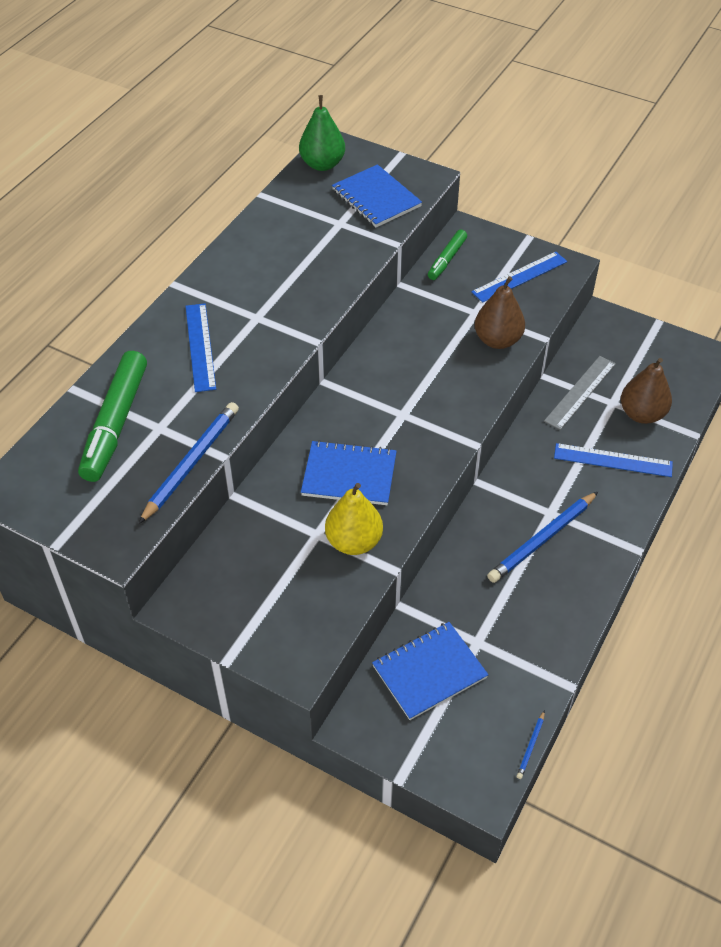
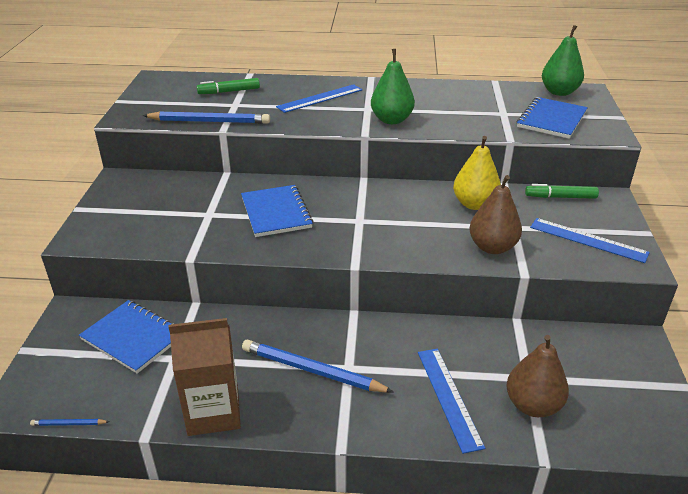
camera: 65 degrees right, 15 degrees down
green marker [78,351,147,482] -> green marker [197,78,260,94], size x0.56
yellow pear [325,483,383,555] -> yellow pear moved to [453,136,501,210]
grey ruler [544,356,616,430] -> none
none -> brown carton [169,318,241,436]
none -> green pear [371,49,415,124]

